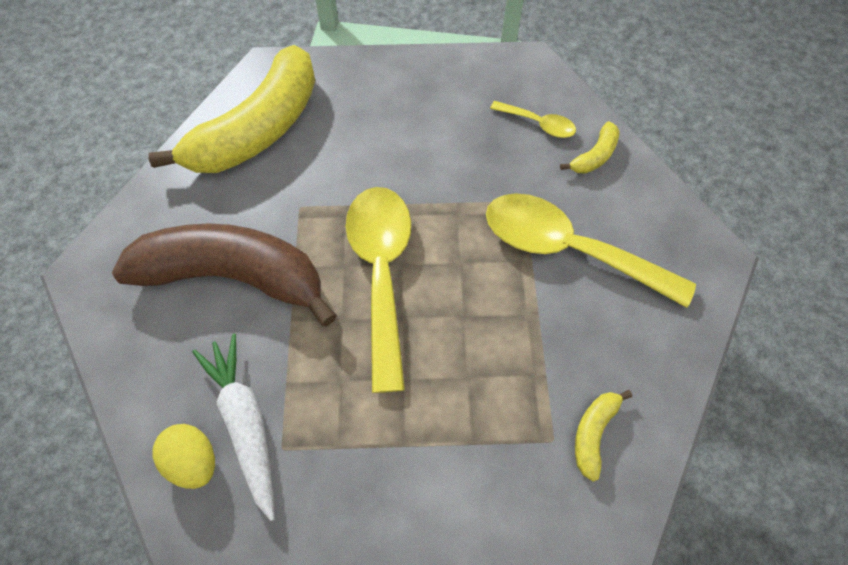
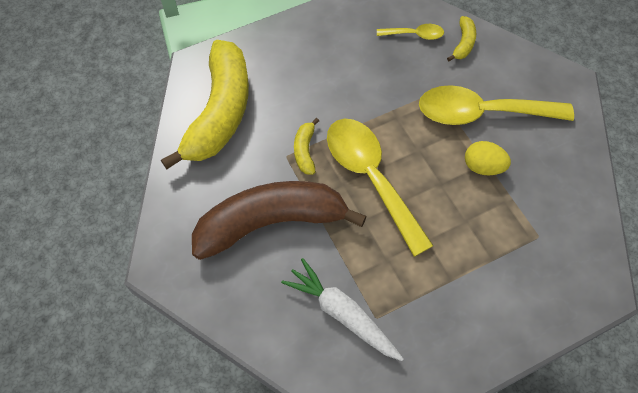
camera: 25 degrees left, 0 degrees up
yellow egg [153,424,215,489] -> yellow egg moved to [465,141,511,176]
yellow banana [575,390,632,481] -> yellow banana moved to [294,118,319,175]

